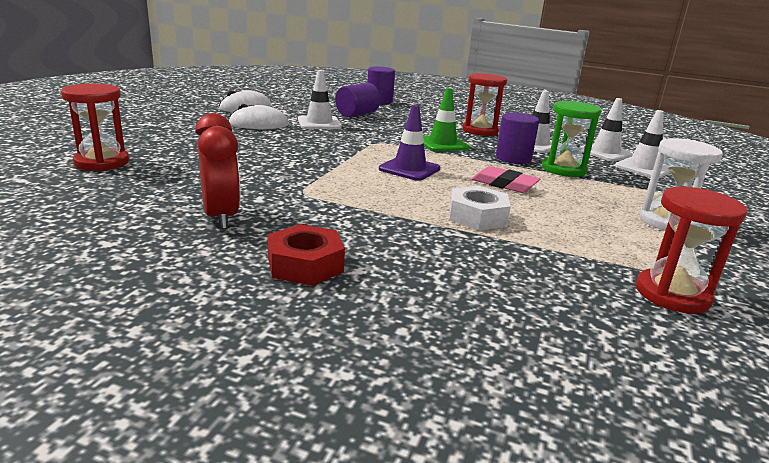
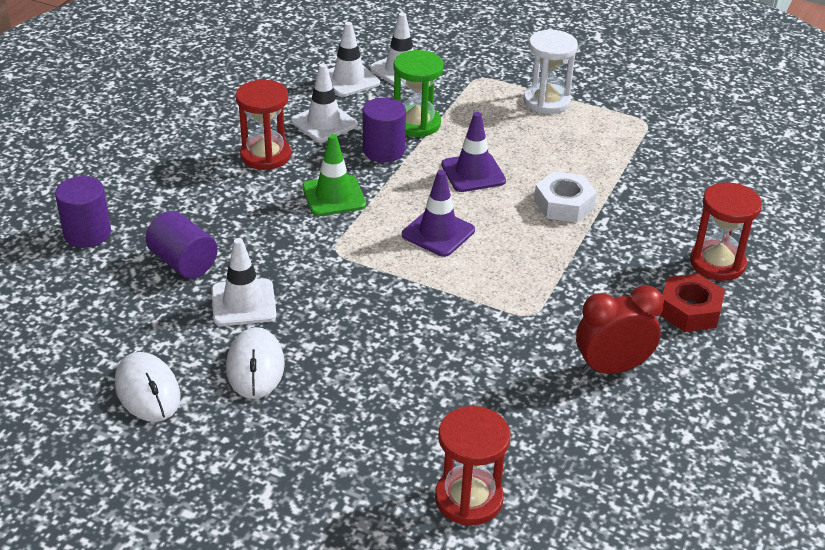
camera: 85 degrees left, 15 degrees up
pink eraser [471,166,540,193] -> purple traffic cone [441,112,506,192]
red hourglass [636,186,747,313] -> red hourglass moved to [690,182,762,281]

